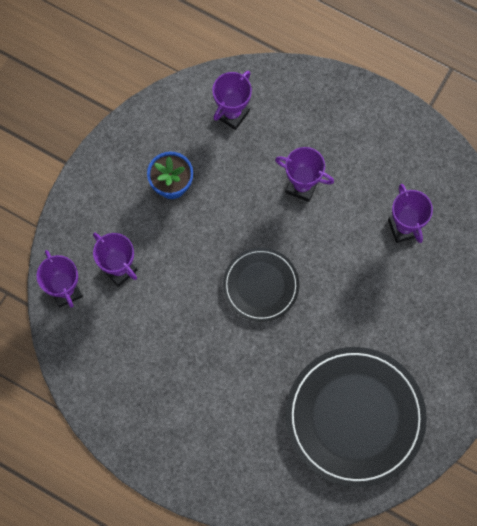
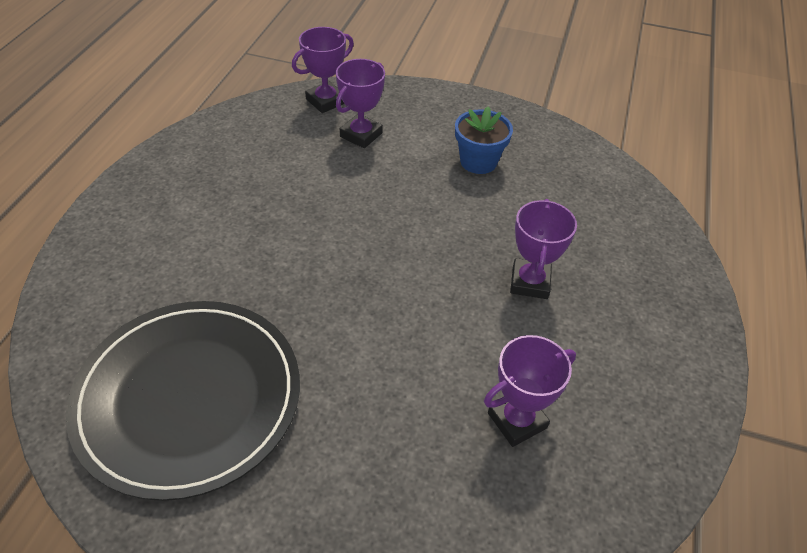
camera: 75 degrees right, 25 degrees down
purple trophy [212,71,252,130] -> none
black plate [223,248,299,322] -> none

